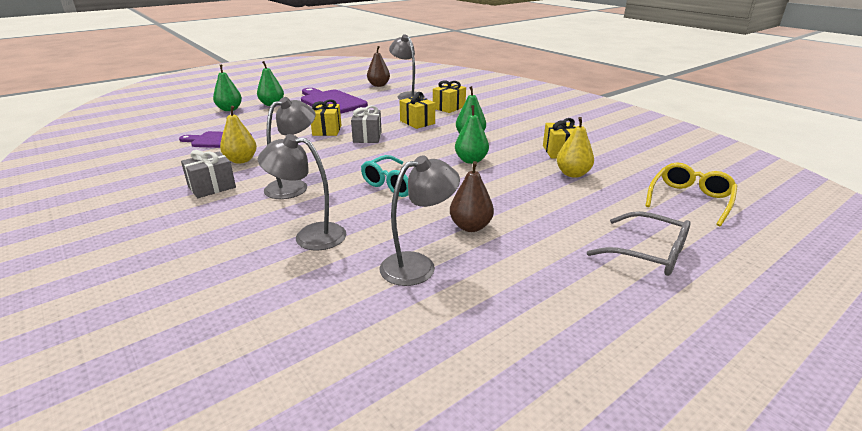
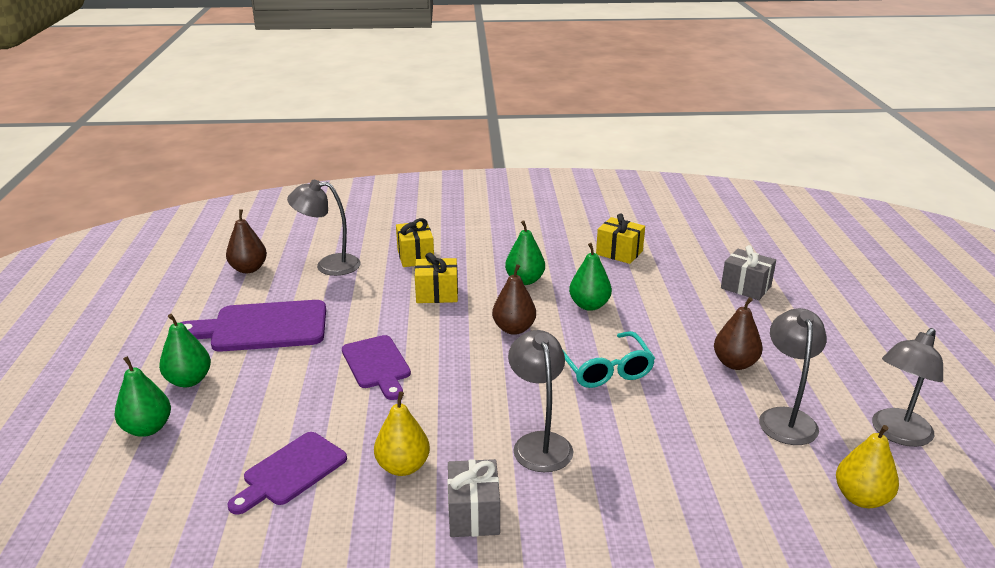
camera: 55 degrees left, 0 degrees up
grey lamp [258,134,346,250] -> grey lamp moved to [872,328,943,447]
yellow gift [311,99,341,136] -> purple cutting board [342,335,411,400]
grey gift [351,105,382,143] -> grey gift moved to [721,245,776,300]
yellow pear [557,117,594,178] -> yellow pear moved to [836,425,899,508]
grey glasses [587,211,691,276] -> none
yellow glasses [645,163,737,226] -> none
none -> brown pear [492,264,536,335]

